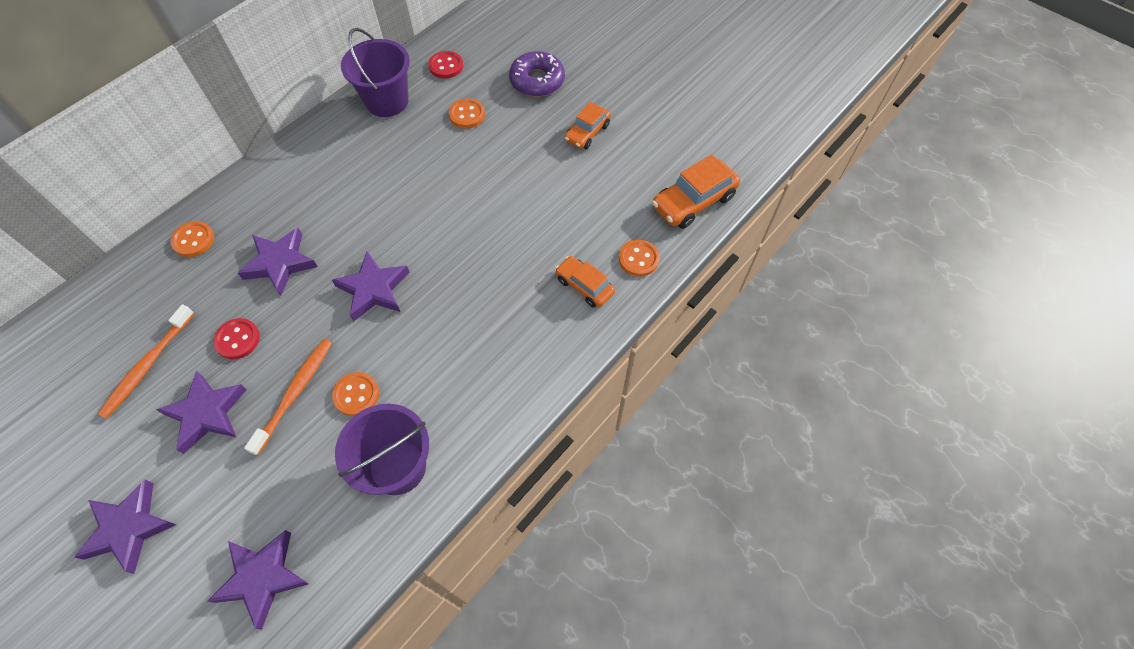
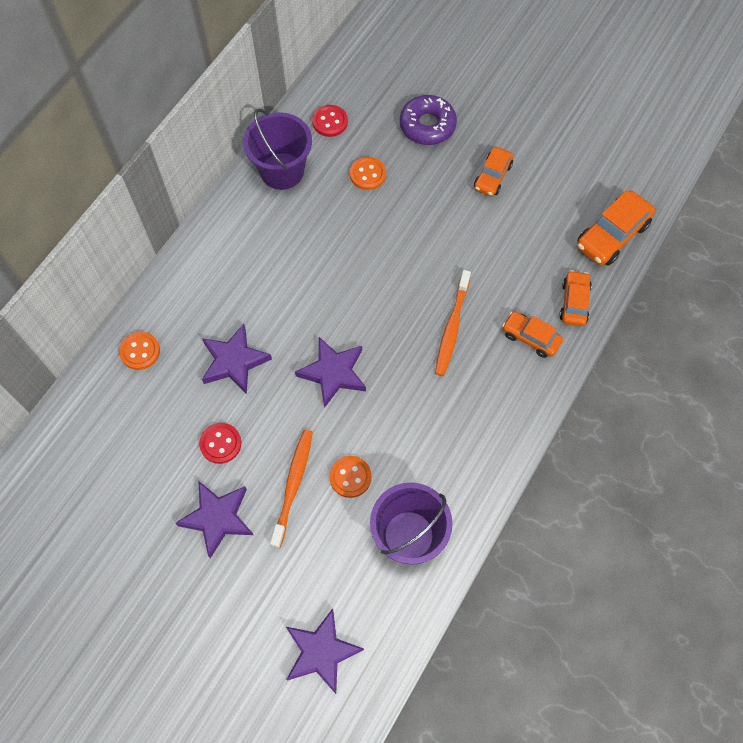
camera: 10 degrees left, 5 degrees up
purple star [74,479,176,574] -> none
orange toothbrush [98,304,195,419] -> orange toothbrush moved to [435,270,471,376]
orange button [619,240,660,277] -> orange car [559,270,592,326]

